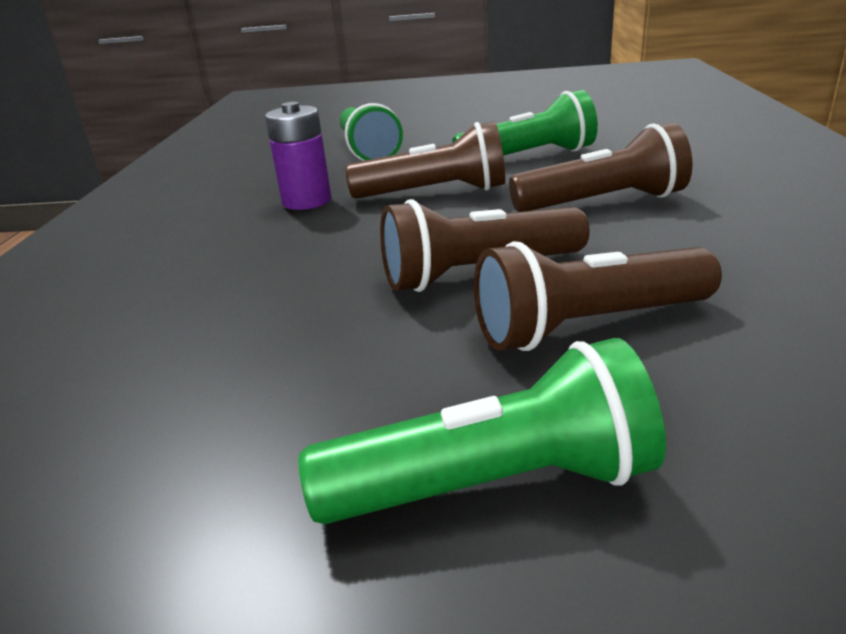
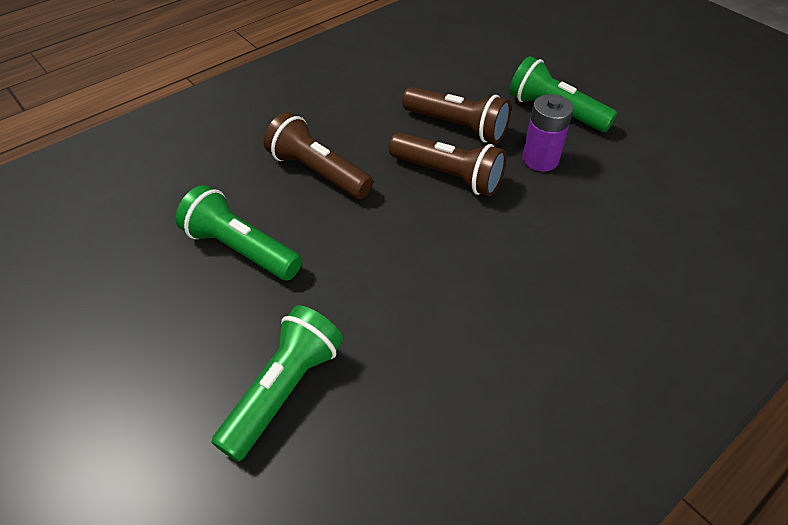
camera: 135 degrees left, 20 degrees up
purple battery [265,102,331,210] -> purple battery moved to [522,94,574,172]
brown flashlight [345,121,505,199] -> none

